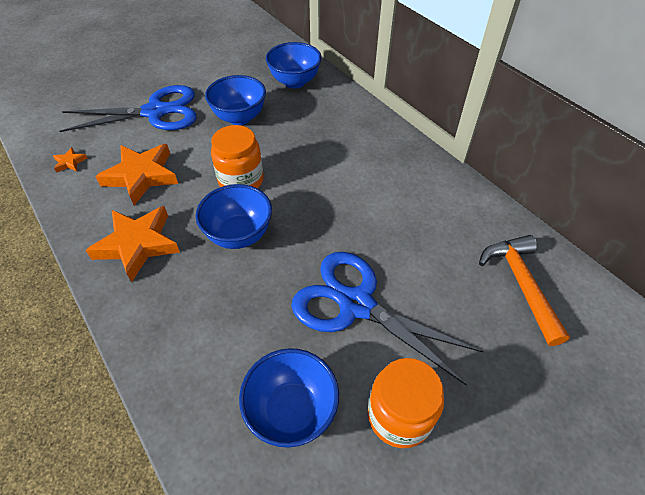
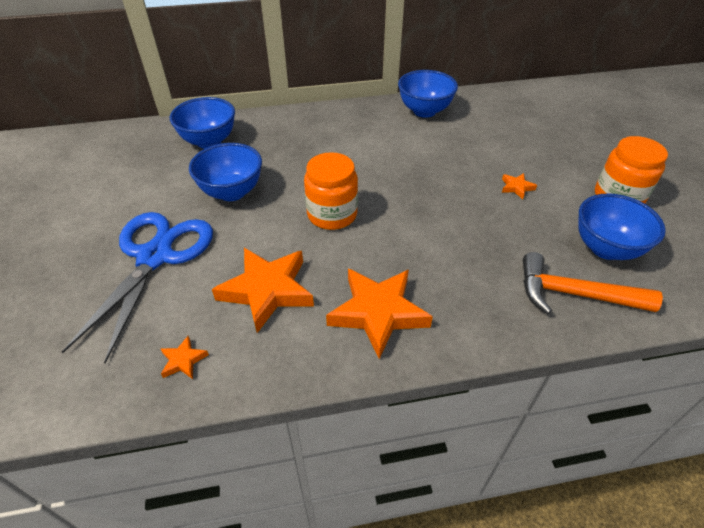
camera: 65 degrees left, 5 degrees down
blue bowl [196,184,272,249] -> blue bowl moved to [398,70,458,118]
blue scissors [291,252,483,386] -> orange star [502,173,537,199]
orange hammer [479,235,570,346] -> orange hammer moved to [523,252,663,314]

